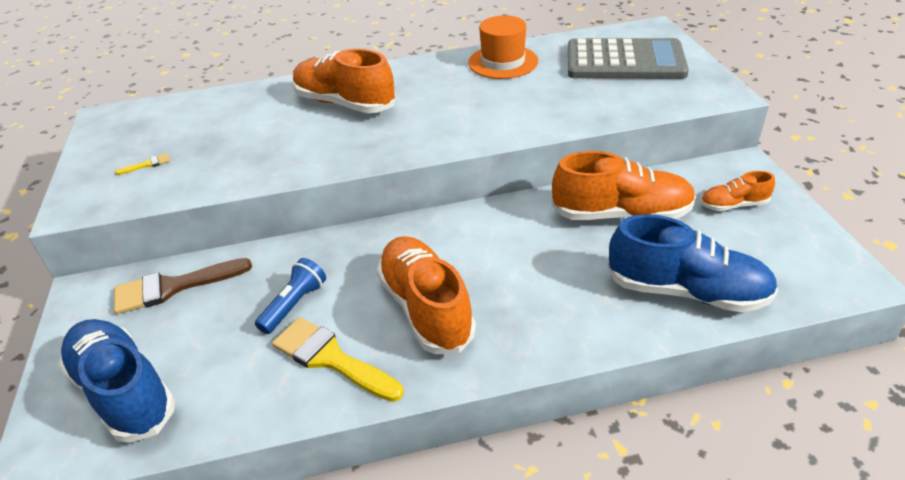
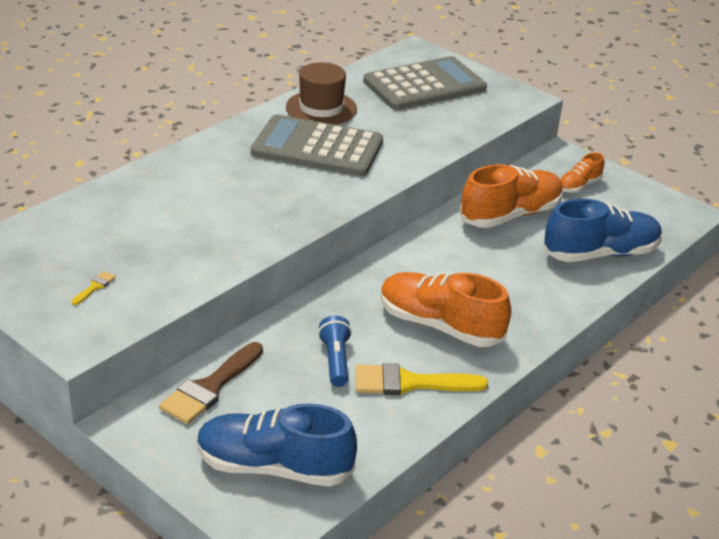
camera: 40 degrees left, 5 degrees down
orange shoe [293,49,396,113] -> none
orange hat [468,15,538,79] -> brown hat [286,62,357,125]
none -> grey calculator [251,114,383,176]

